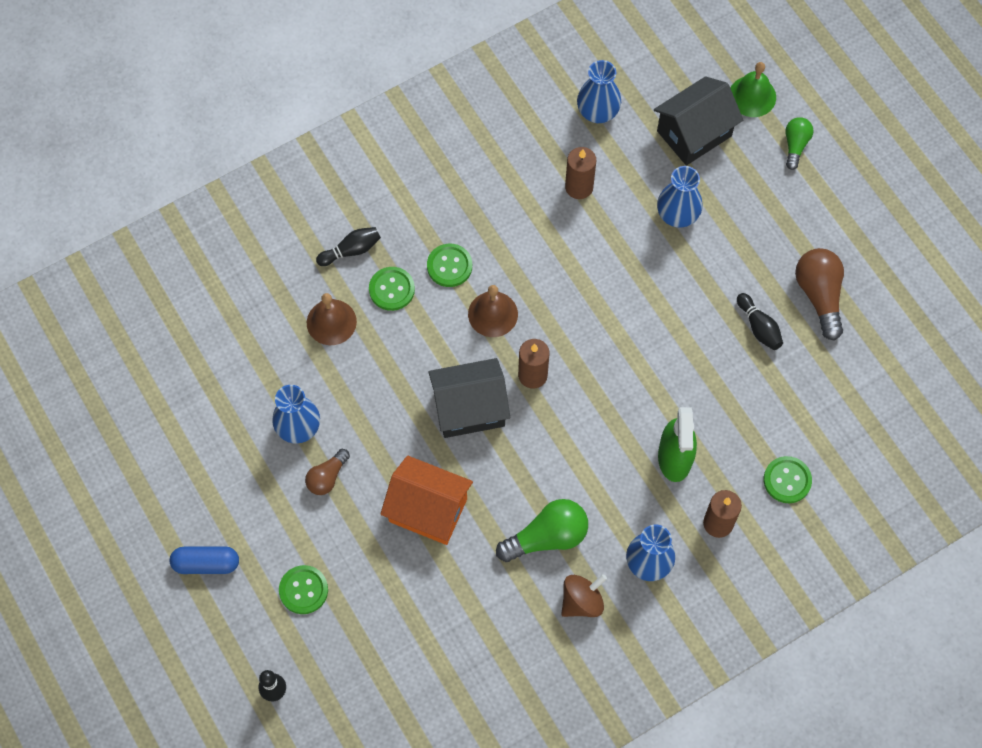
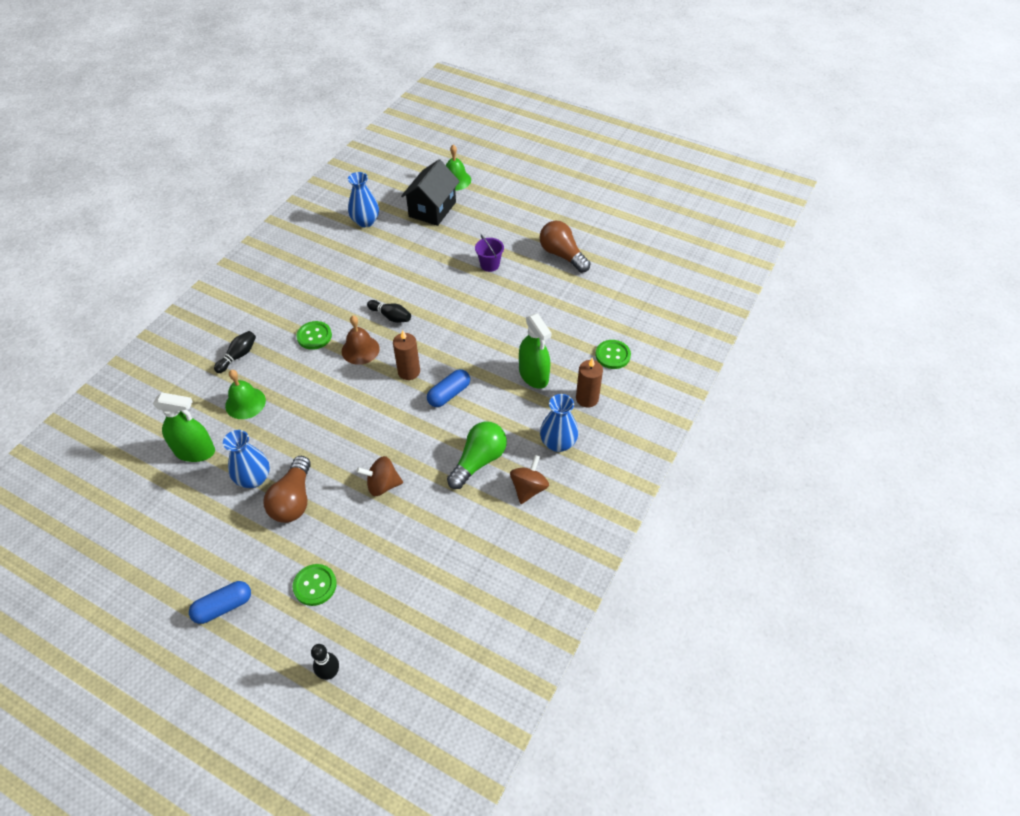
camera: 30 degrees left, 15 degrees down
brown light bulb [305,449,350,495] -> brown light bulb [264,456,311,523], size x1.66
brown bell [307,293,357,345] -> green bell [225,370,266,419]
green button [369,267,415,311] -> none
orange house [380,455,473,545] -> brown spinning top [356,456,403,496]
black house [428,358,510,438] -> none
brown candle [565,147,596,199] -> none
blue vase [657,166,703,228] -> none
black bowling pin [737,293,783,350] -> black bowling pin moved to [367,300,411,323]
green light bulb [785,117,813,170] -> none
none -> green spray bottle [153,393,215,462]
none -> blue capsule [427,369,470,407]
none -> purple bucket [475,235,504,272]

